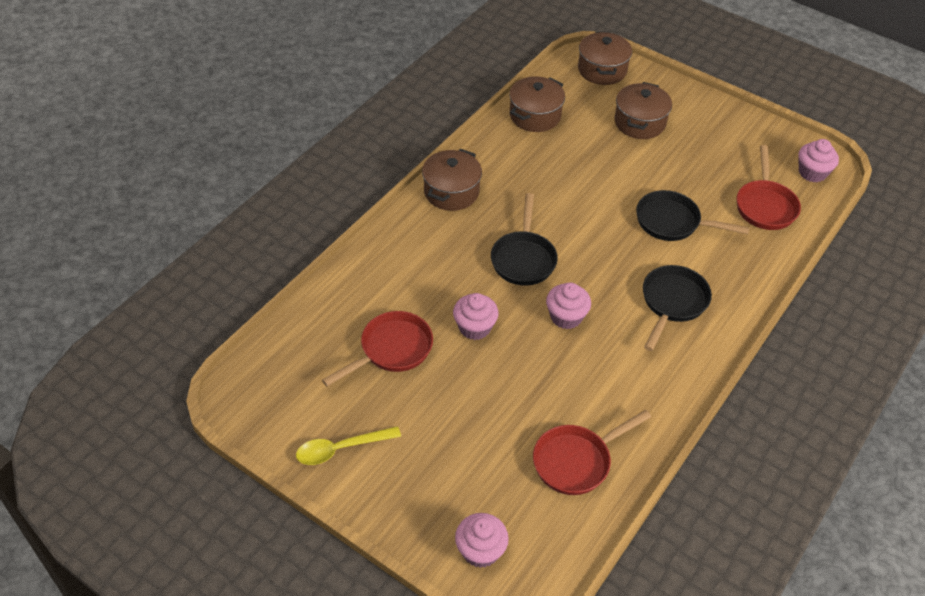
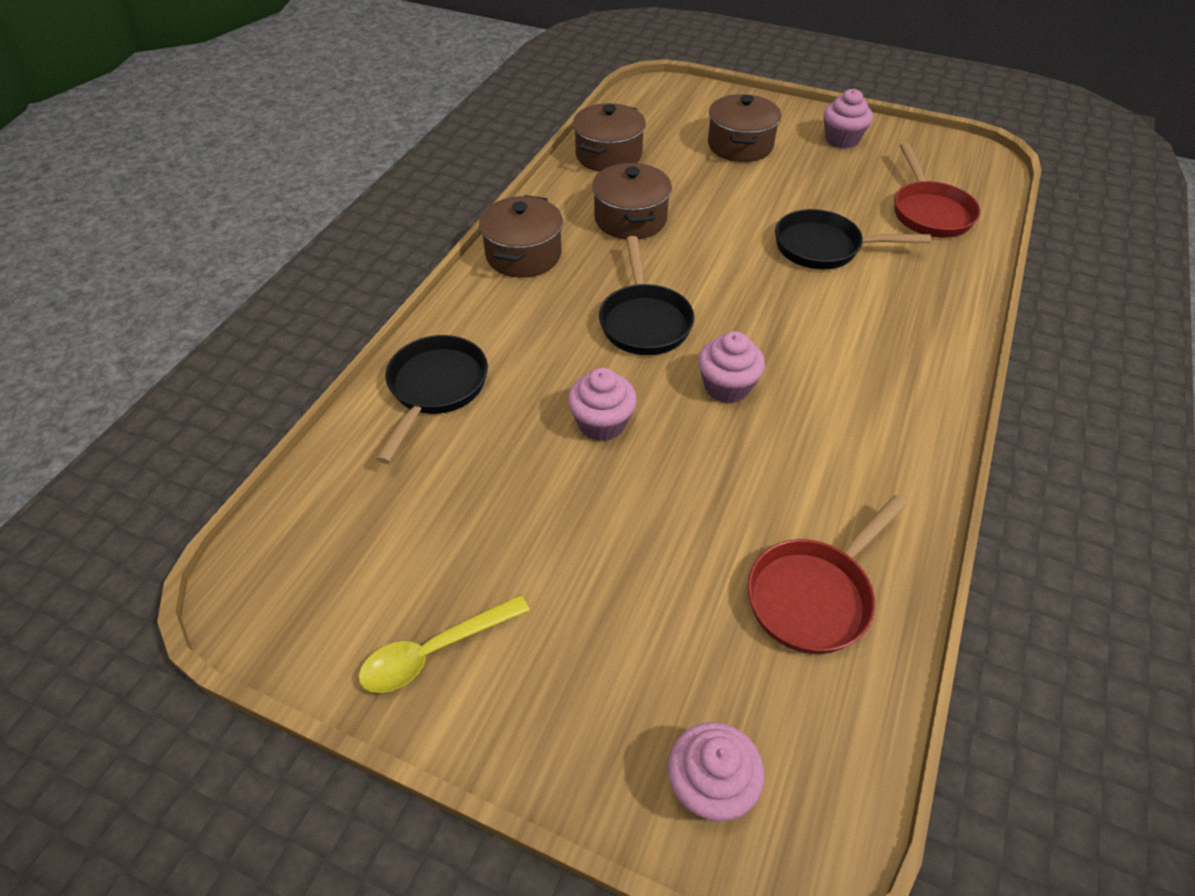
camera: 10 degrees left, 0 degrees up
red pan [322,311,433,386] -> none
brown pot [578,31,632,85] -> brown pot moved to [592,162,672,239]
black pan [643,265,712,351] -> black pan moved to [376,335,488,464]
pink cupcake [799,139,839,182] -> pink cupcake moved to [824,89,873,149]

